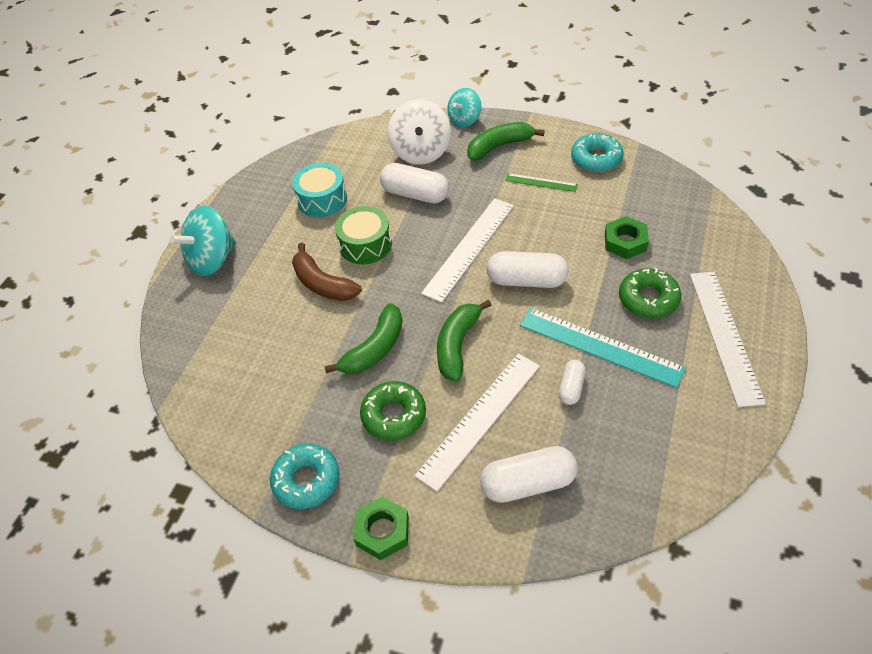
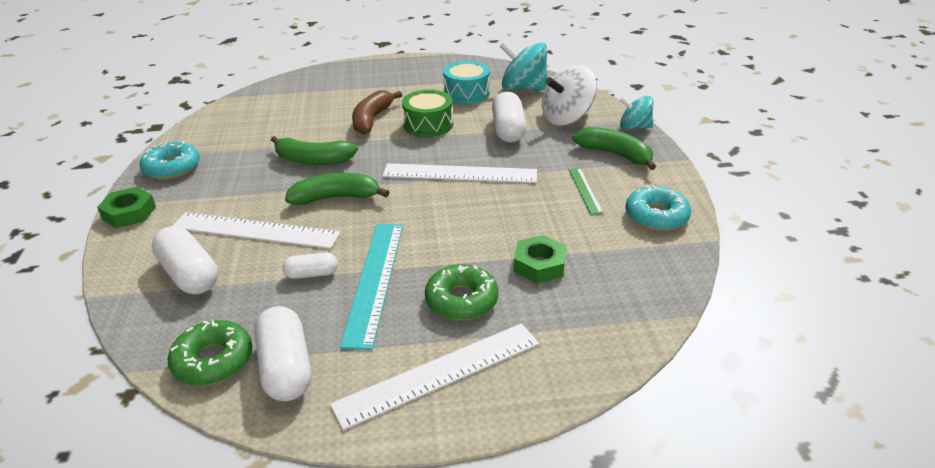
camera: 60 degrees right, 15 degrees down
turquoise spinning top [170,206,236,276] -> turquoise spinning top moved to [500,41,548,90]
green donut [360,381,426,441] -> green donut moved to [168,320,252,386]
white capsule [487,251,569,288] -> white capsule moved to [254,306,311,401]

